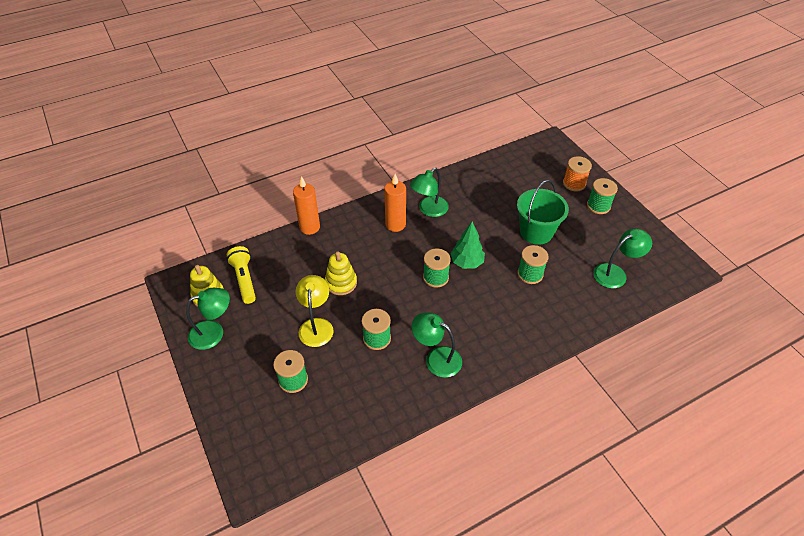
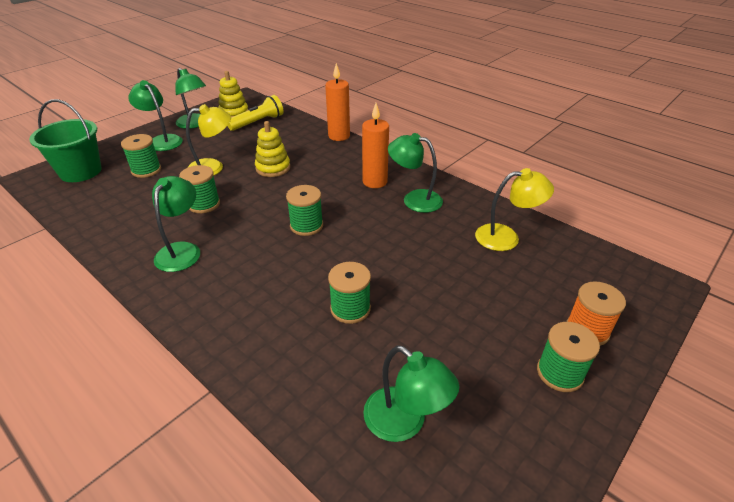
camera: 70 degrees right, 10 degrees down
green tree [450,222,485,269] -> none
green bucket [517,180,569,245] -> green bucket moved to [29,99,102,182]
none -> green lamp [128,80,183,151]
none -> yellow lamp [475,168,554,251]

